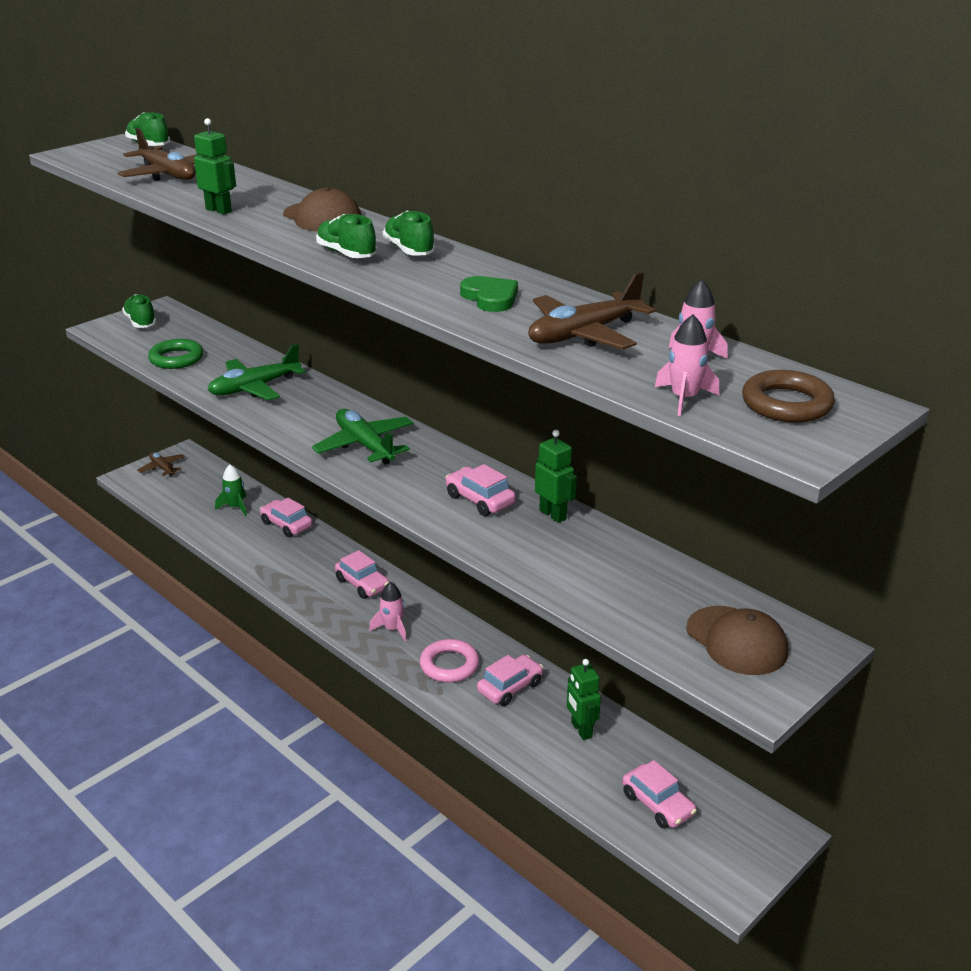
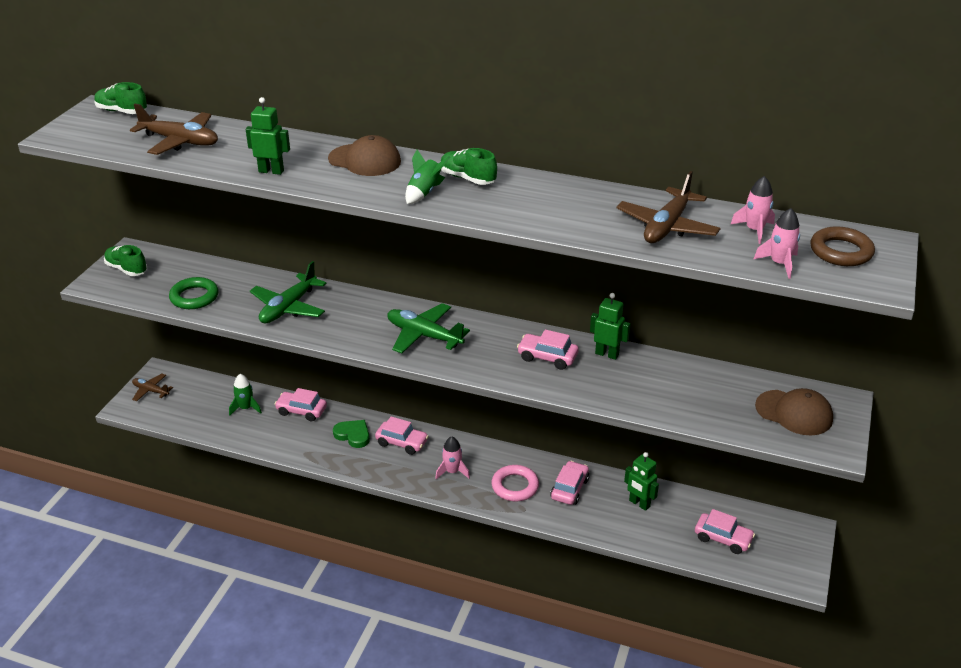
camera: 25 degrees left, 5 degrees up
green shoe [316,214,377,258] -> green rocket [405,150,450,204]
green heart [460,276,518,312] -> green heart moved to [333,420,370,448]

